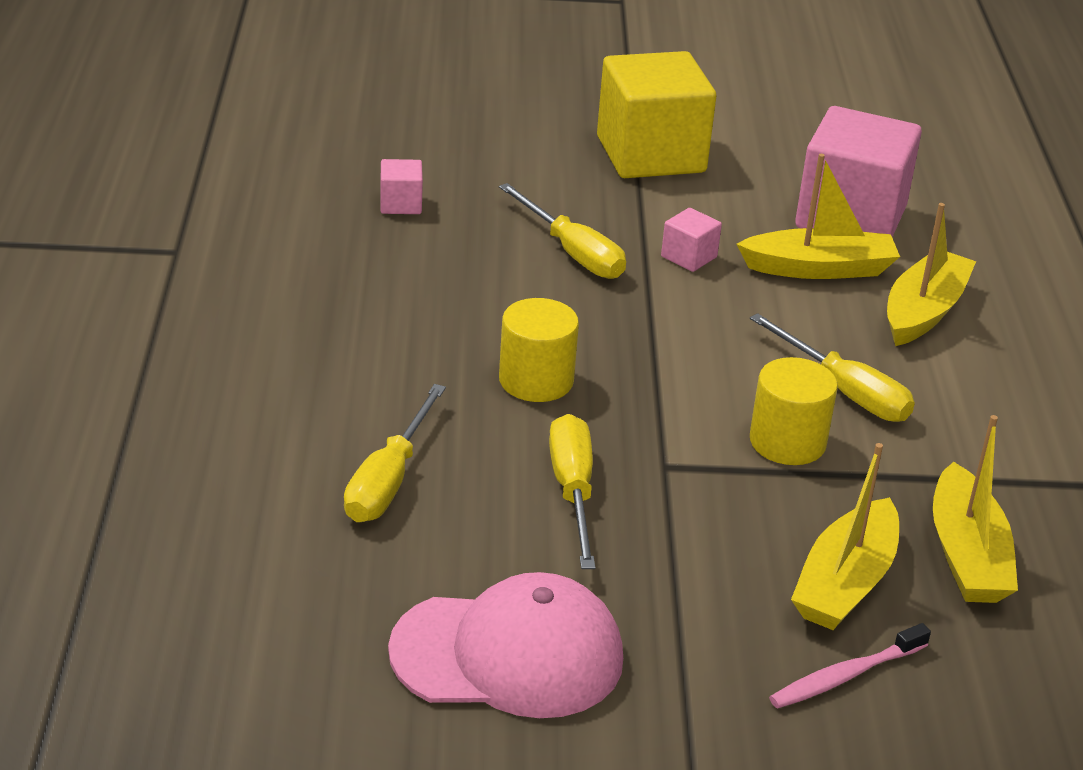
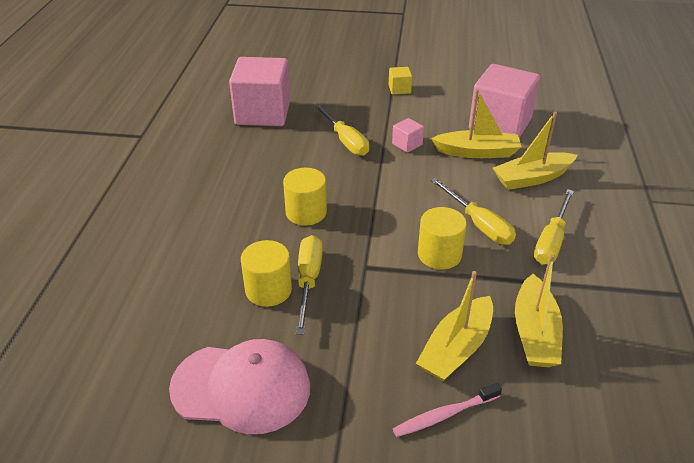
camera: 10 degrees right, 5 degrees up
yellow screwdriver [344,384,446,522] -> yellow screwdriver moved to [534,189,574,265]
pink cube [380,159,423,214] -> pink cube [229,57,290,126], size x2.36
yellow cube [597,51,716,178] -> yellow cube [389,67,412,95], size x0.42
yellow boat [887,203,976,346] -> yellow boat turned 150 degrees counterclockwise [493,112,577,190]
none -> yellow cylinder [241,240,292,307]

